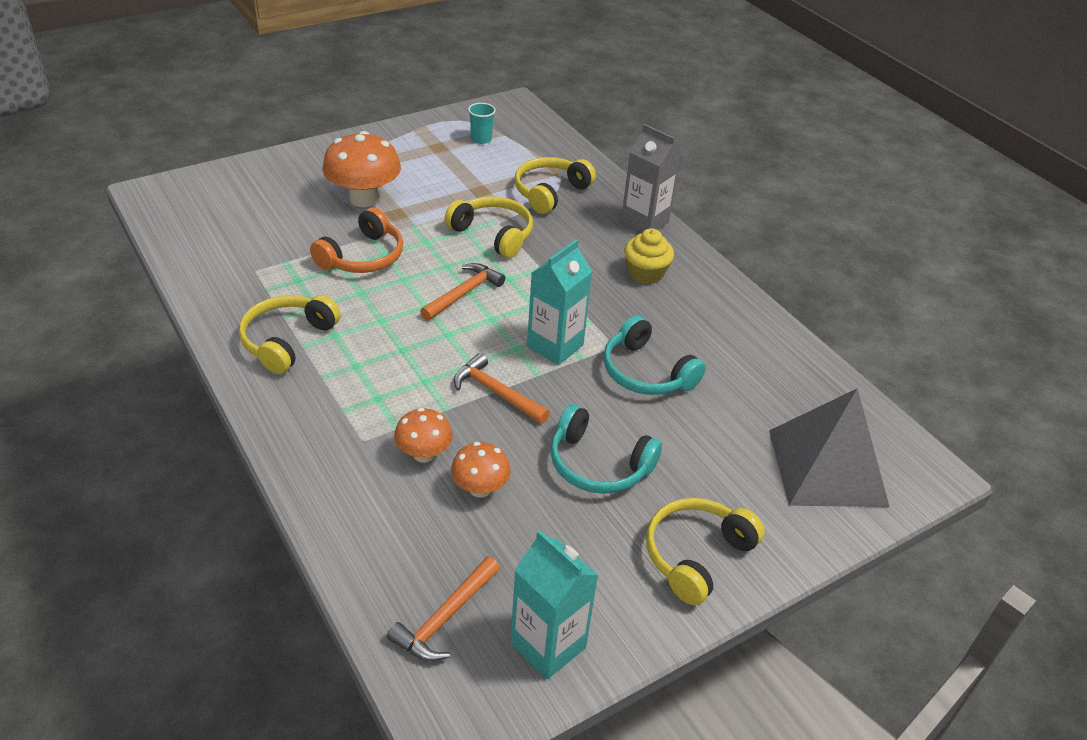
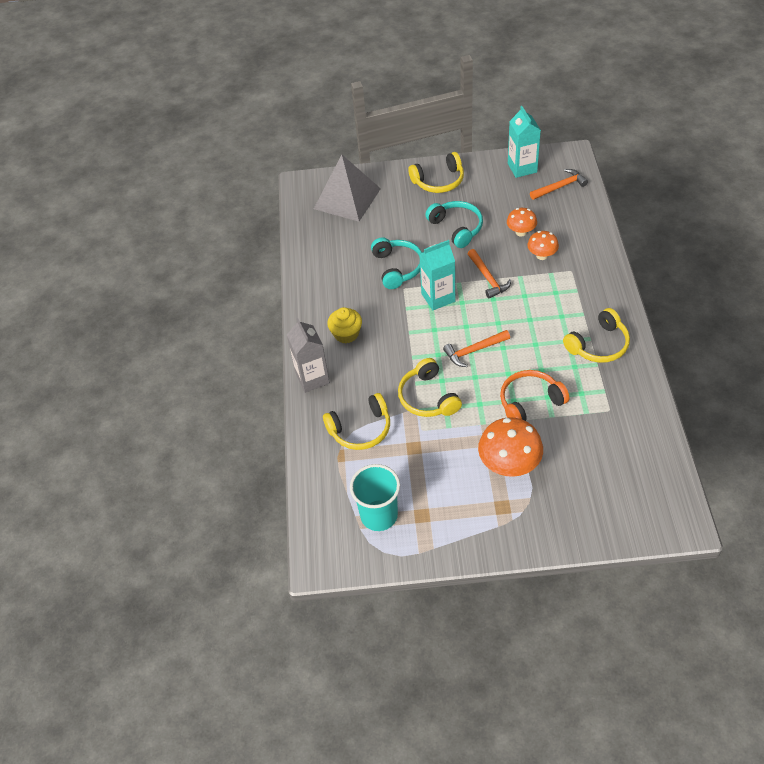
camera: 145 degrees left, 10 degrees up
turquoise cup [468,103,496,144] -> turquoise cup [350,464,400,531], size x1.90

